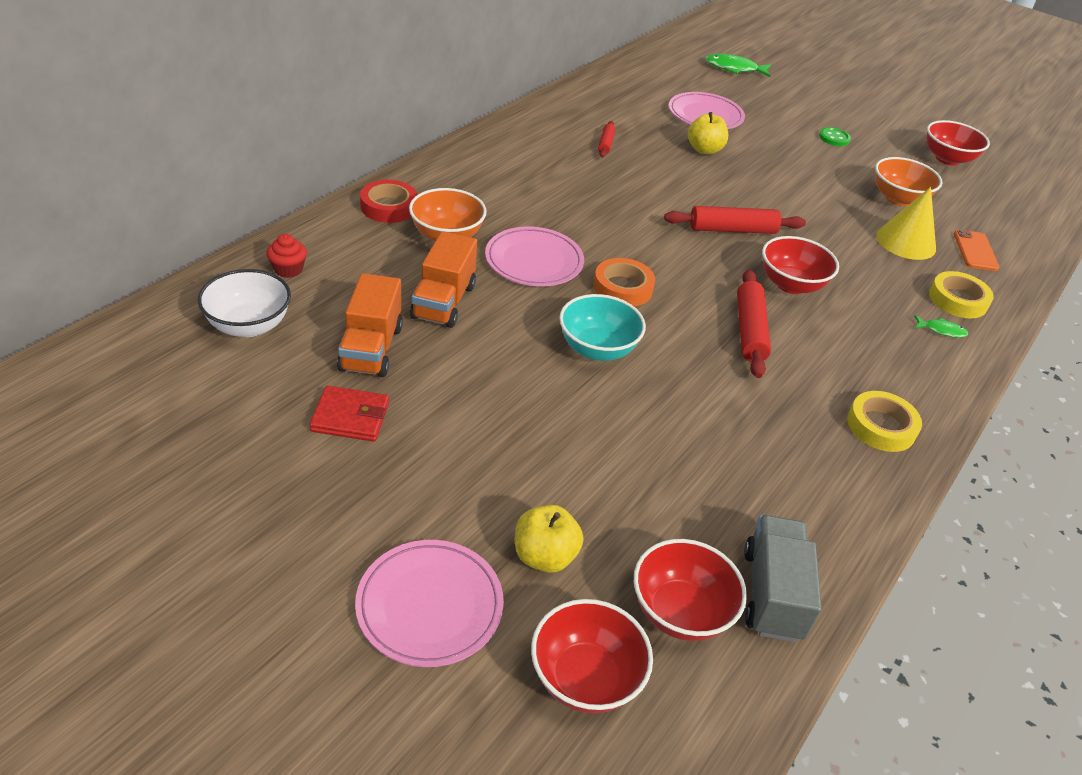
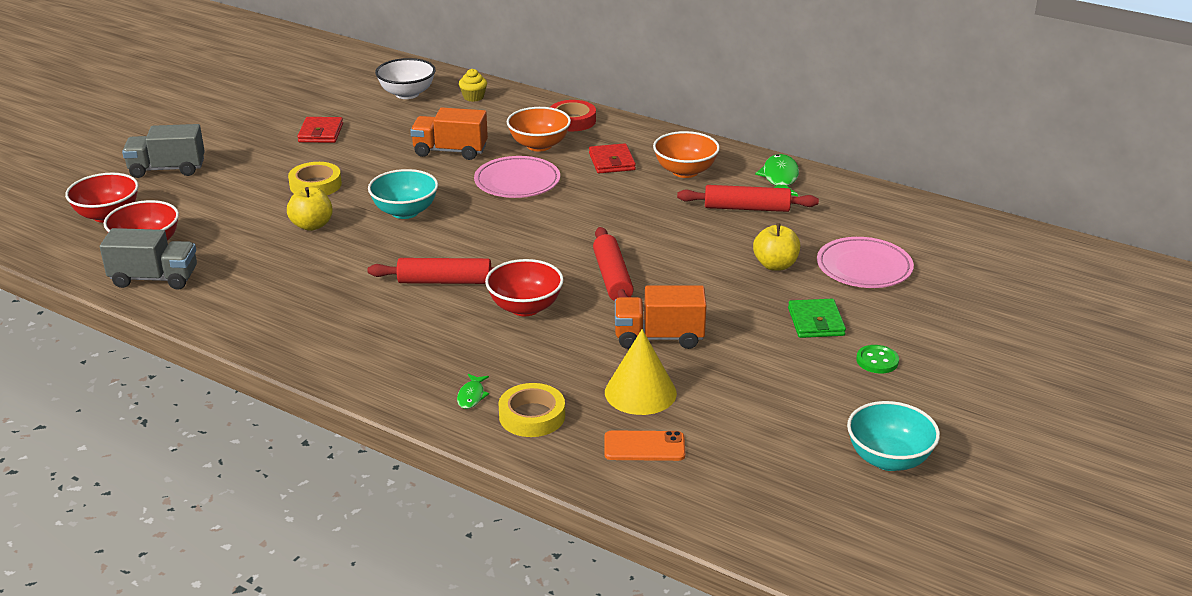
camera: 90 degrees right, 10 degrees down
red cupcake [267,234,307,278] -> yellow cupcake [459,69,487,102]
orange truck [337,273,403,377] -> orange truck moved to [615,285,707,349]
pink plate [355,540,504,667] -> grey truck [122,124,205,178]
yellow apple [515,505,584,573] -> yellow apple moved to [287,187,333,231]
orange tape [593,258,655,307] -> none
red rolling pin [598,121,616,158] -> red rolling pin [677,185,819,212], size x1.78
green fish [705,53,771,77] -> green fish moved to [755,154,799,196]
yellow tape [847,391,922,452] -> yellow tape moved to [288,162,342,195]
orange bowl [875,157,942,206] -> orange bowl moved to [653,131,720,178]
red bowl [927,120,990,166] -> turquoise bowl [847,401,940,471]
none -> red wallet [589,143,636,173]
none -> green wallet [788,299,846,338]

